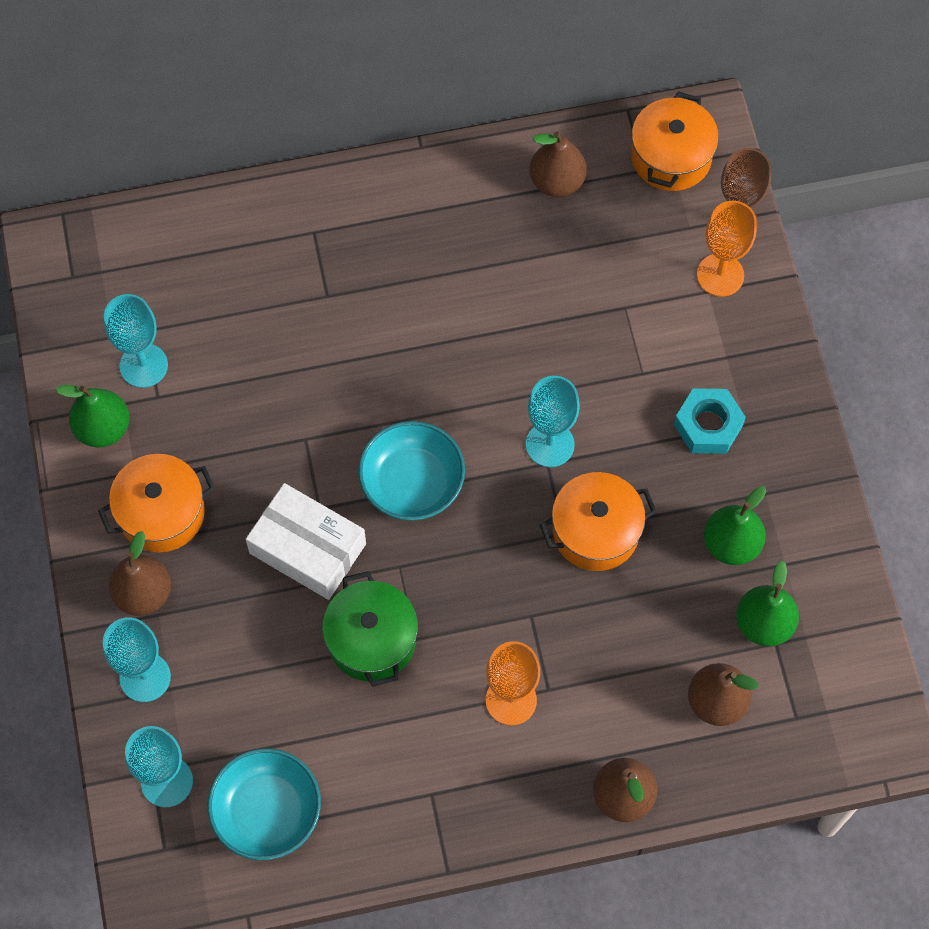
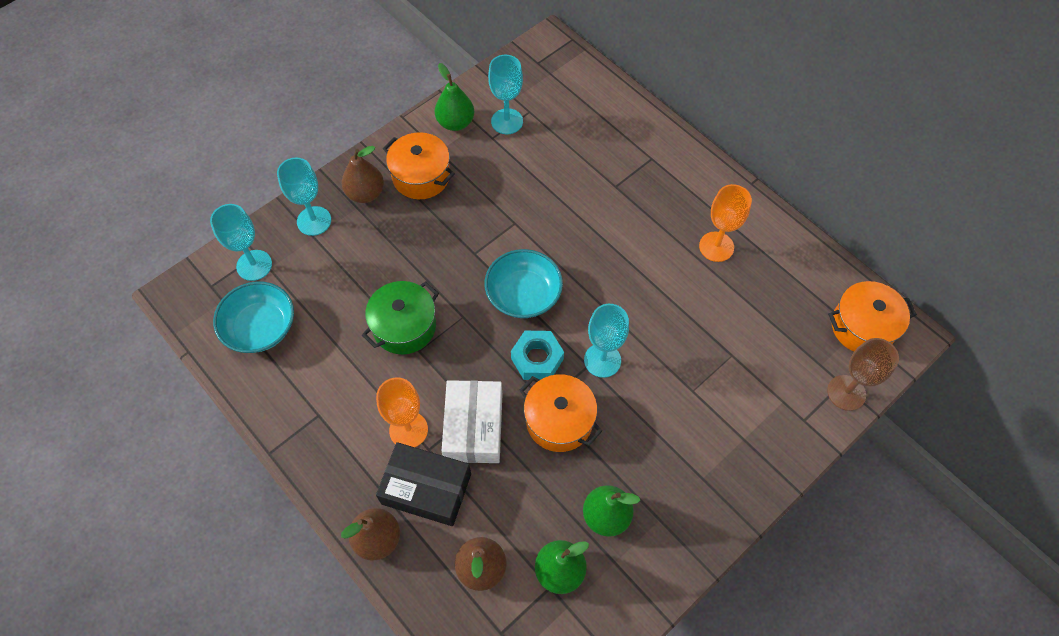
camera: 60 degrees right, 5 degrees down
white box [246,483,366,600] -> white box moved to [442,380,502,463]
brown pear [530,131,587,197] -> none
turquoise nut [674,388,746,454] -> turquoise nut moved to [511,331,564,380]
orange goblet [697,201,757,297] -> orange goblet moved to [699,184,752,262]
none -> black box [376,442,471,526]

